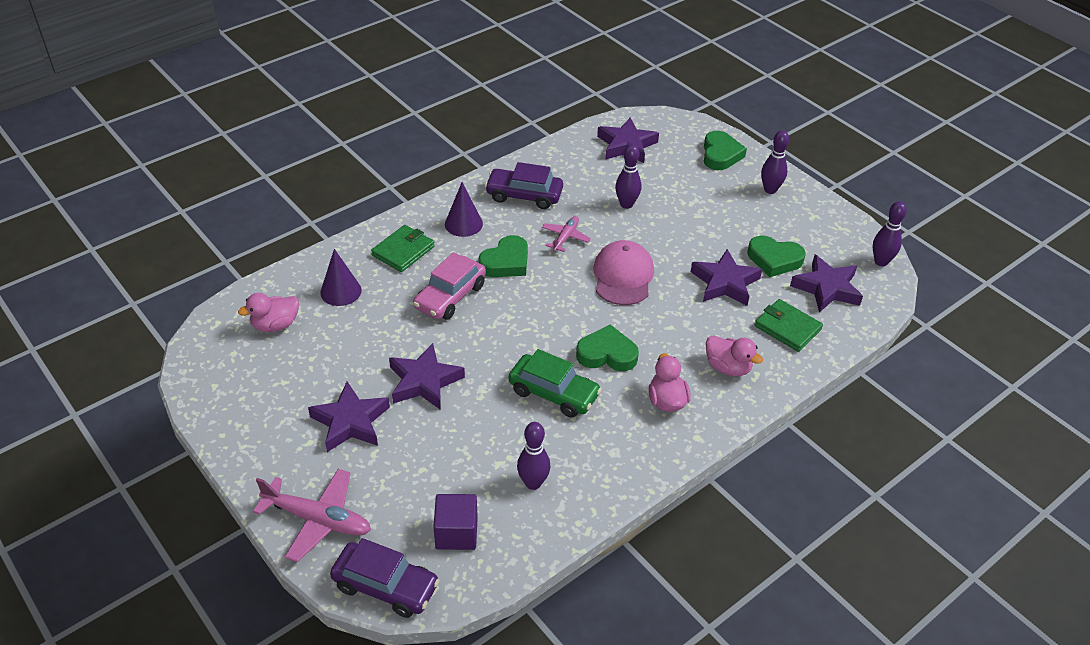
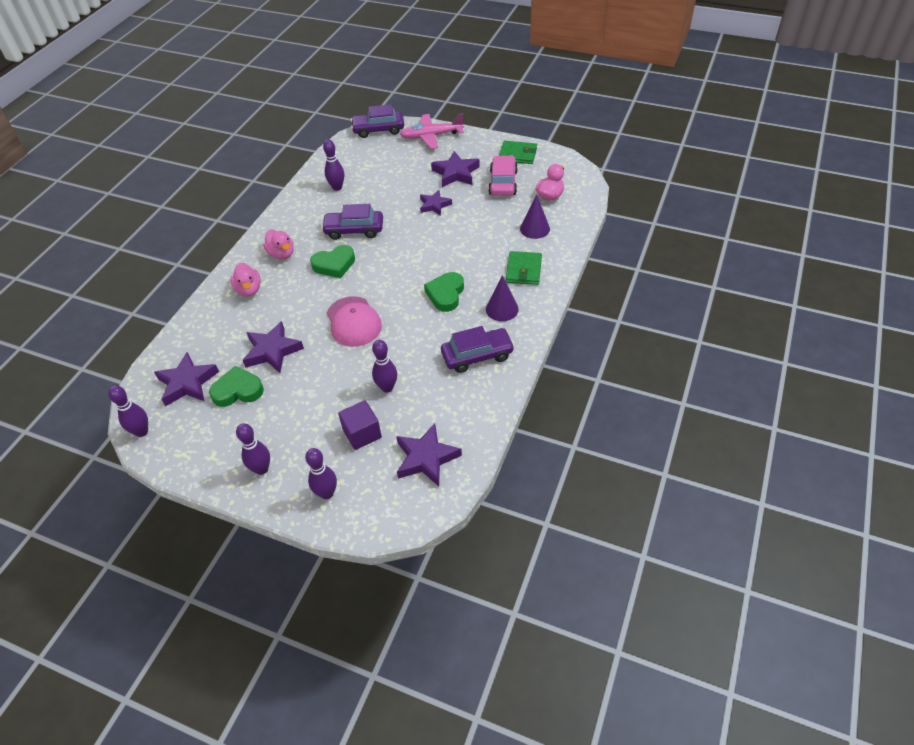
camera: 155 degrees right, 5 degrees up
purple star [389,343,465,410] -> purple star [420,190,452,216], size x0.66
pink car [413,252,486,320] -> pink car moved to [488,155,518,196]
purple cube [433,494,478,550] -> purple cube moved to [338,400,382,450]
green car [509,349,602,418] -> purple car [321,204,383,240]
pink plane [542,216,591,252] -> none
green heart [704,131,747,170] -> purple bowling pin [305,448,337,499]
pink duck [706,335,763,376] -> pink duck turned 120 degrees counterclockwise [230,263,261,297]
green wallet [755,299,823,352] -> green wallet moved to [499,141,537,164]

